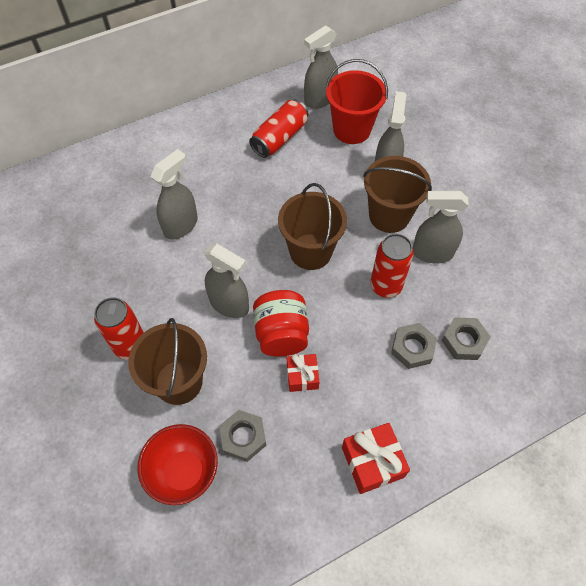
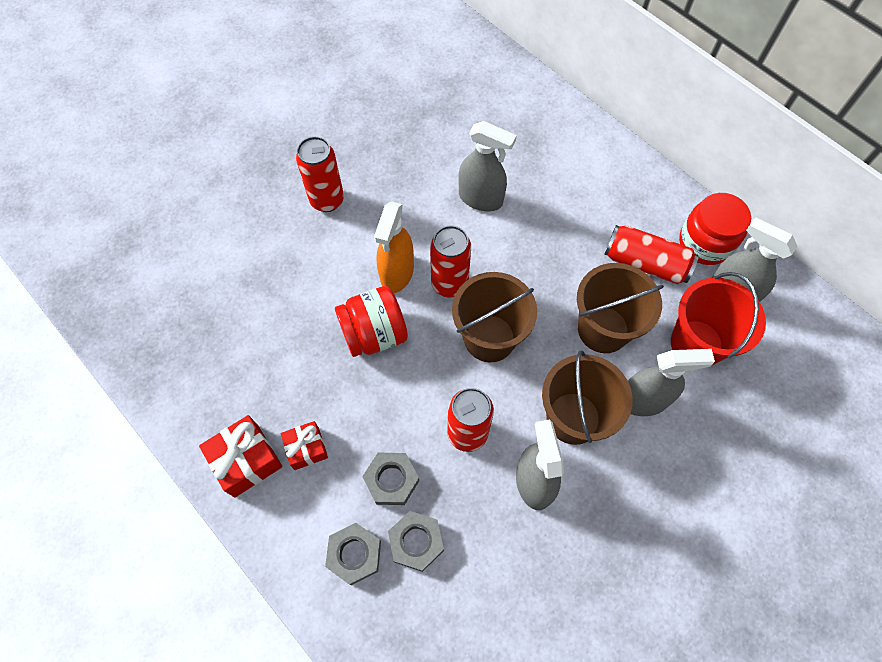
camera: 75 degrees right, 5 degrees up
brown bucket [128,318,207,405] -> brown bucket moved to [577,263,664,353]
red bowl [137,424,218,505] -> none
grey spray bottle [204,243,249,318] -> orange spray bottle [374,201,414,293]
grey nut [219,410,266,462] -> grey nut moved to [325,523,381,585]
red gift [287,354,320,392] -> red gift moved to [281,421,328,470]
none -> red can [430,225,471,297]
none -> red jar [679,193,751,265]

